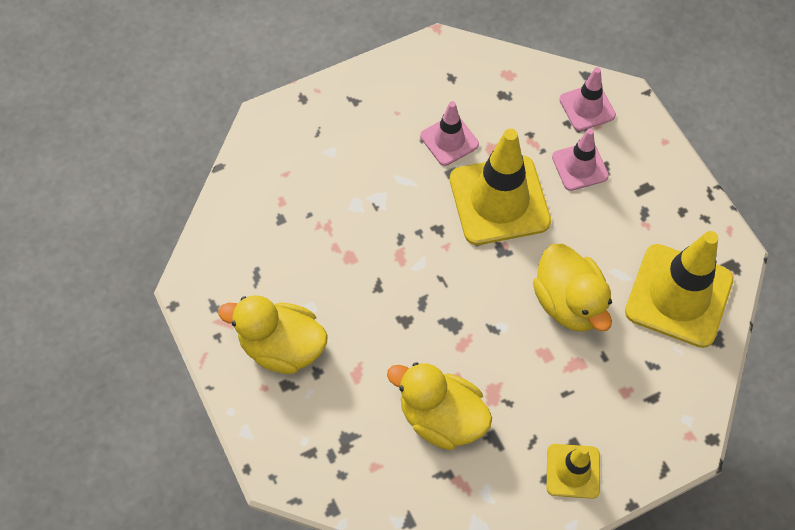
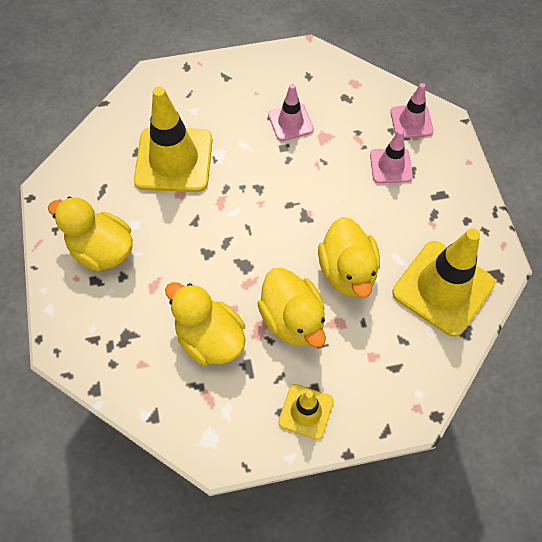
camera: 15 degrees right, 0 degrees up
yellow traffic cone [450,129,551,245] -> yellow traffic cone moved to [134,86,213,192]
none -> yellow duck [257,268,326,348]

